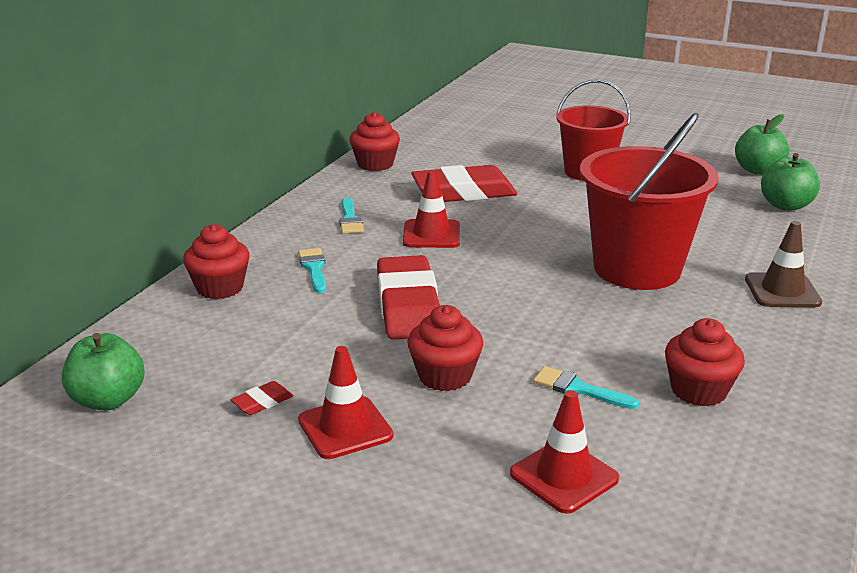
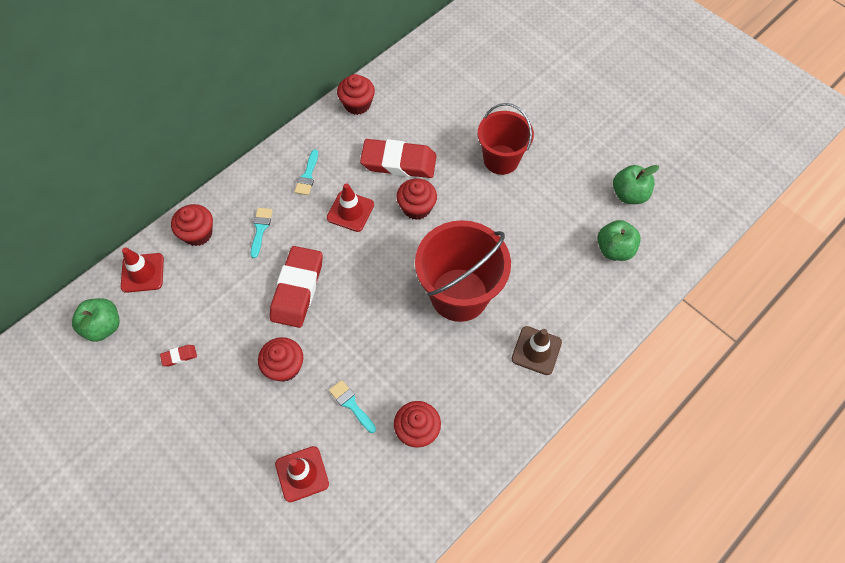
camera: 20 degrees right, 35 degrees up
red traffic cone [298,346,394,459] -> red traffic cone moved to [121,247,164,293]
none -> red cupcake [396,178,437,220]

